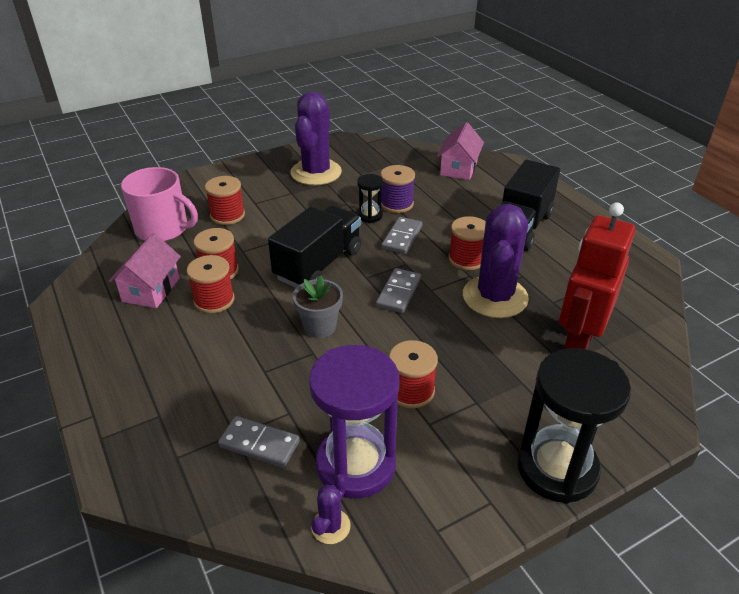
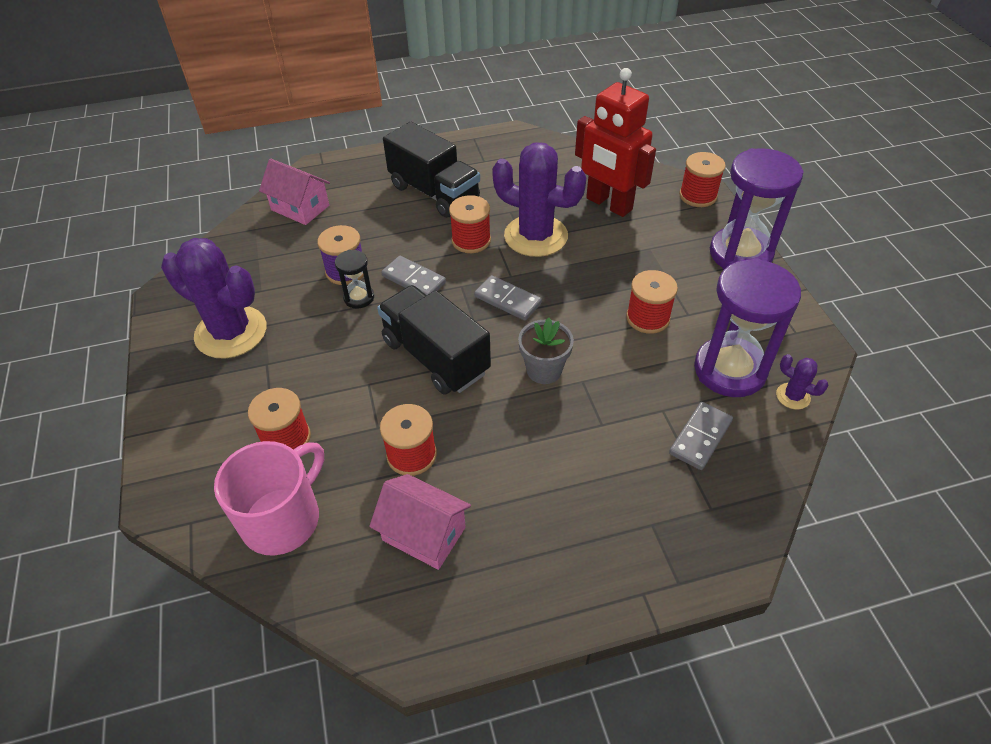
camera: 75 degrees left, 10 degrees up
red spool [187,255,234,313] -> red spool moved to [679,152,726,207]
black hourglass [517,348,631,504] -> purple hourglass [710,148,804,269]

